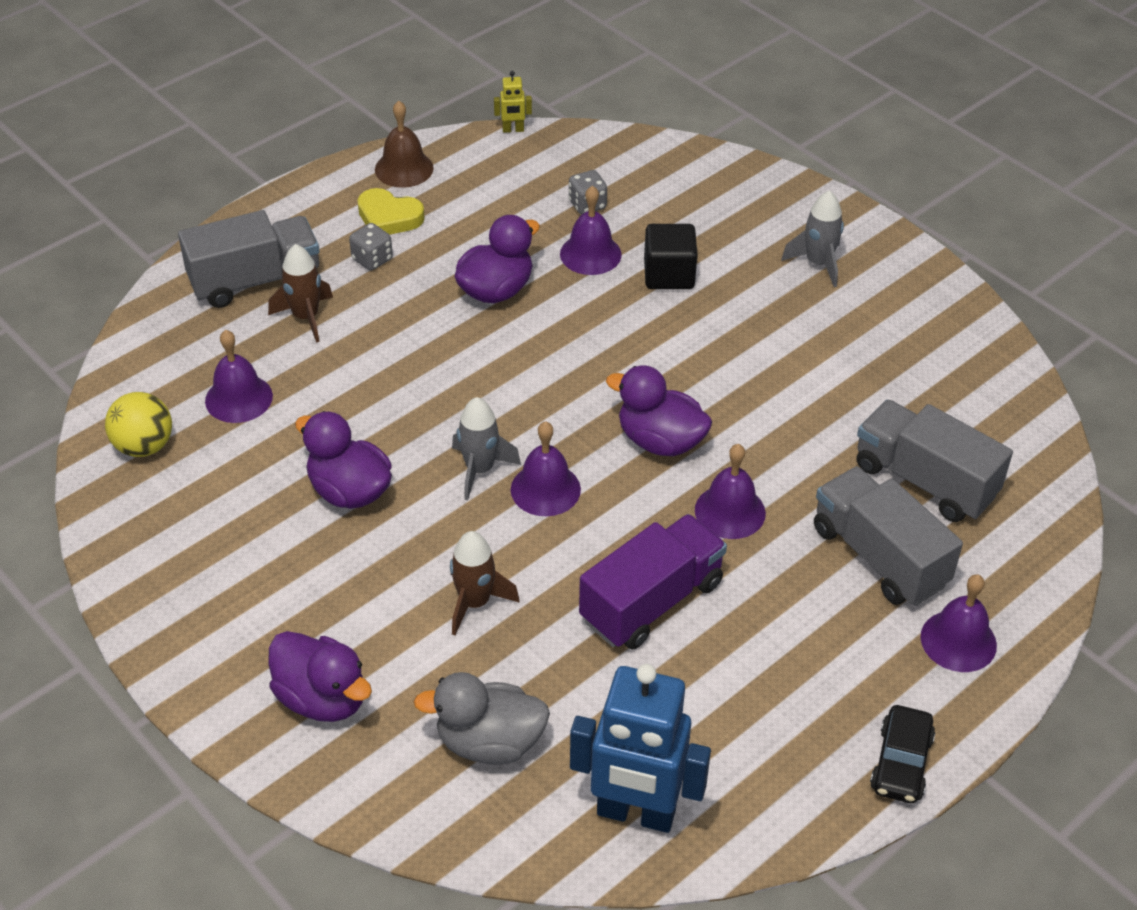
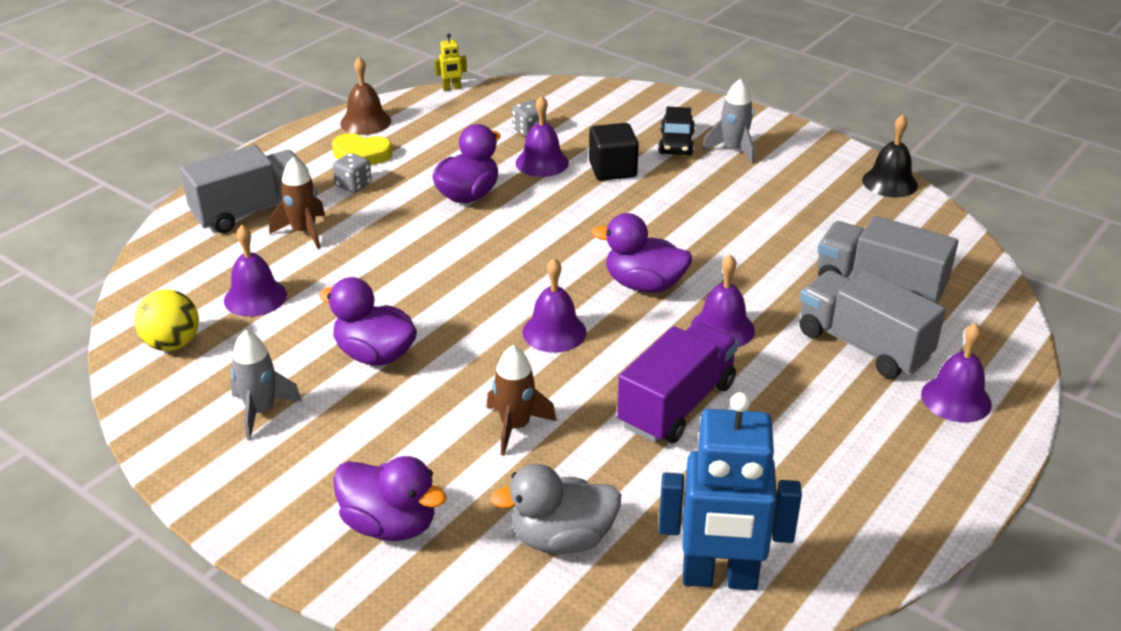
camera: 10 degrees left, 10 degrees down
grey rocket [452,397,521,500] -> grey rocket moved to [231,330,302,440]
black car [870,705,935,803] -> black car moved to [659,107,695,156]
none -> black bell [862,114,918,197]

